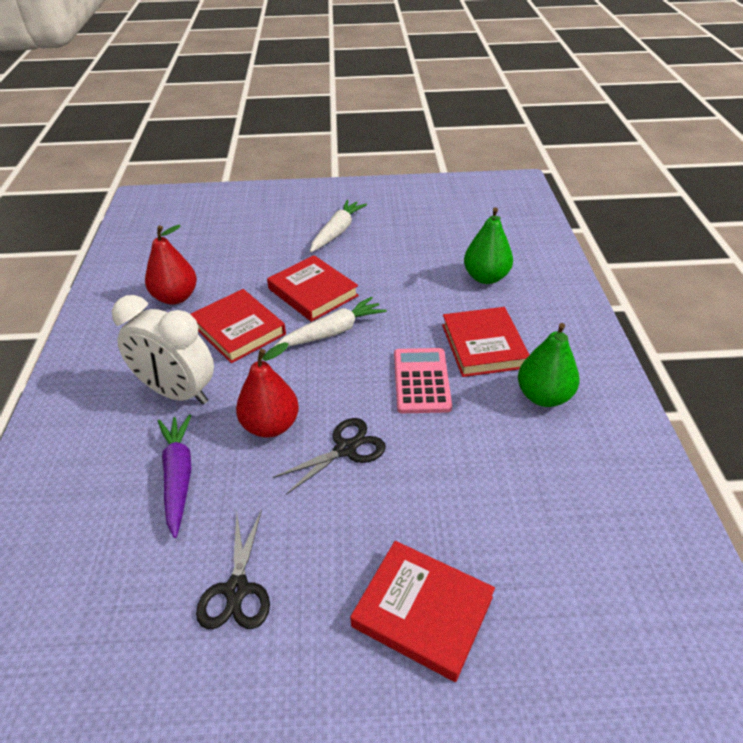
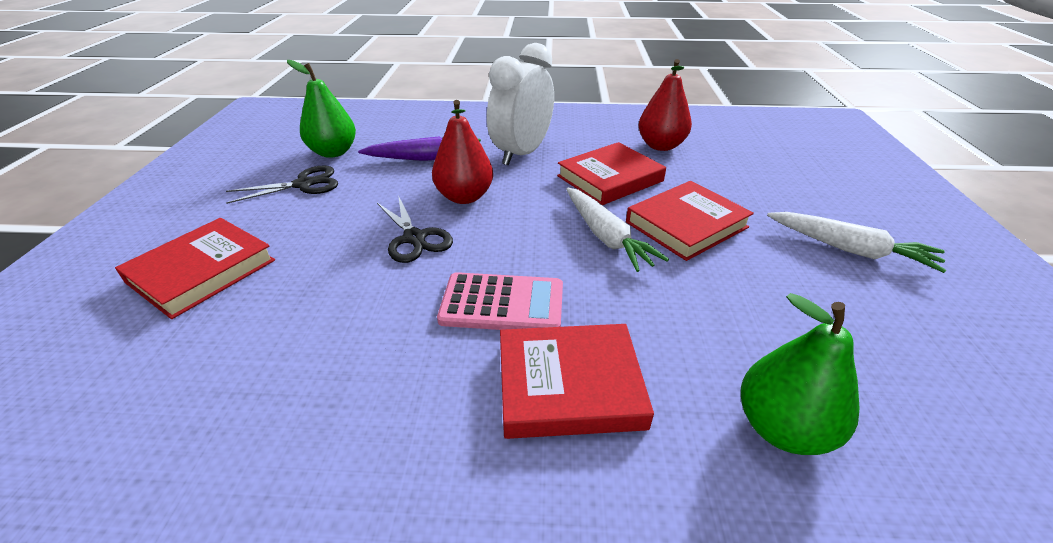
camera: 95 degrees right, 5 degrees down
black scissors [196,509,270,629] -> black scissors turned 150 degrees clockwise [226,166,338,204]
green pear [518,323,579,407] -> green pear moved to [287,60,356,158]

